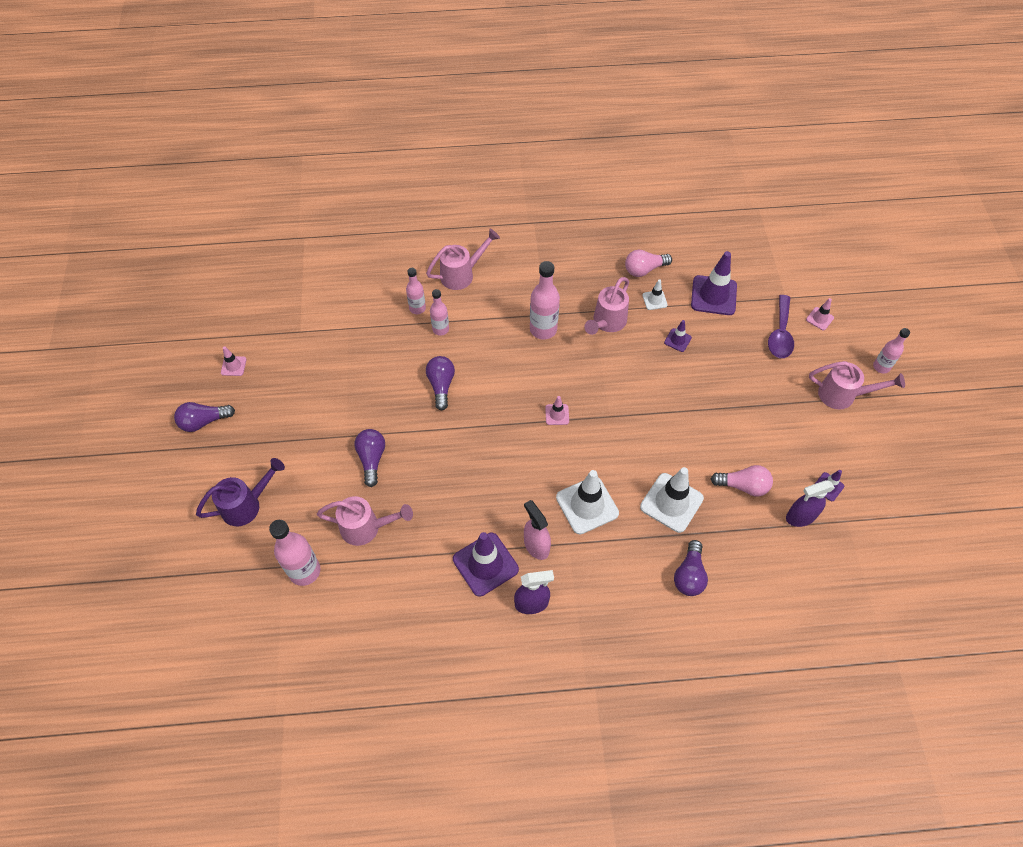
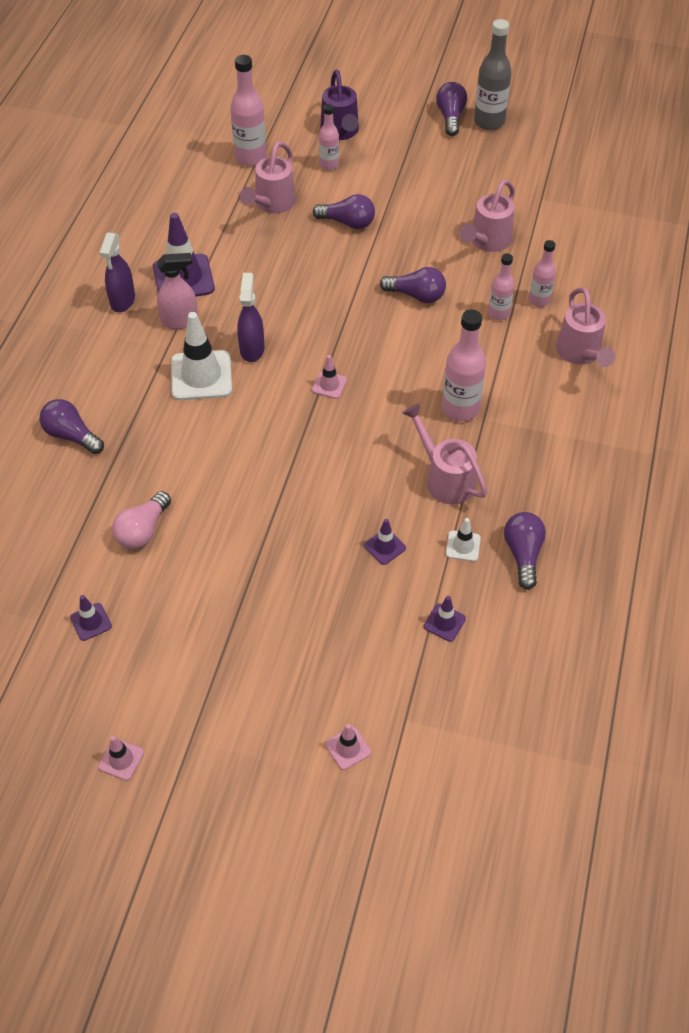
camera: 110 degrees right, 5 degrees down
pink traffic cone [221,346,247,376] -> pink traffic cone moved to [98,736,144,781]
pink light bulb [625,250,672,277] -> purple light bulb [504,512,546,590]
white traffic cone [640,467,704,533] -> none
purple traffic cone [691,251,737,315] -> purple traffic cone [424,596,466,642], size x0.49
purple spoon [768,295,794,358] -> none
purple spray bottle [786,480,835,527] -> purple spray bottle moved to [237,273,264,362]
pink watering can [809,361,905,410] -> pink watering can moved to [459,179,515,252]
pink bottle [873,328,910,374] -> pink bottle moved to [319,104,339,171]
none -> grey bottle [474,19,512,130]

